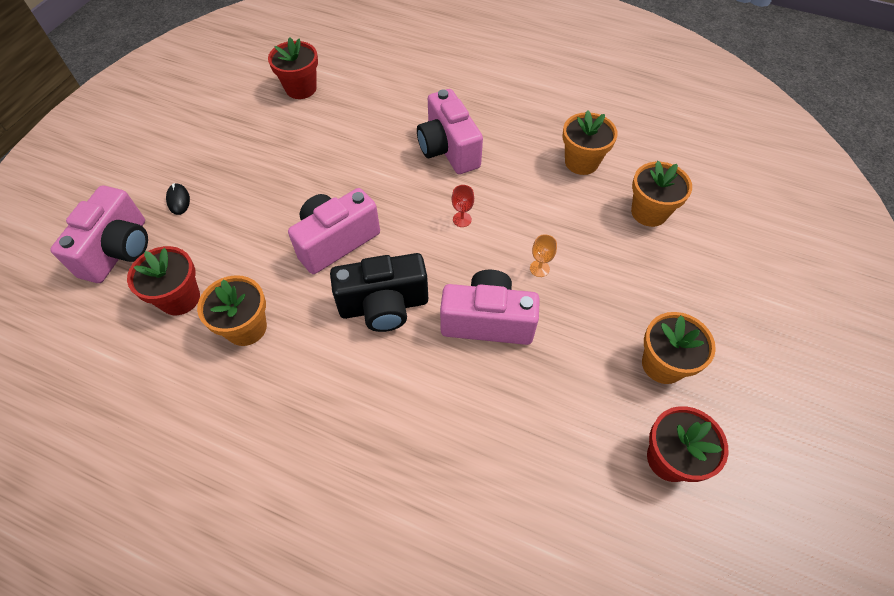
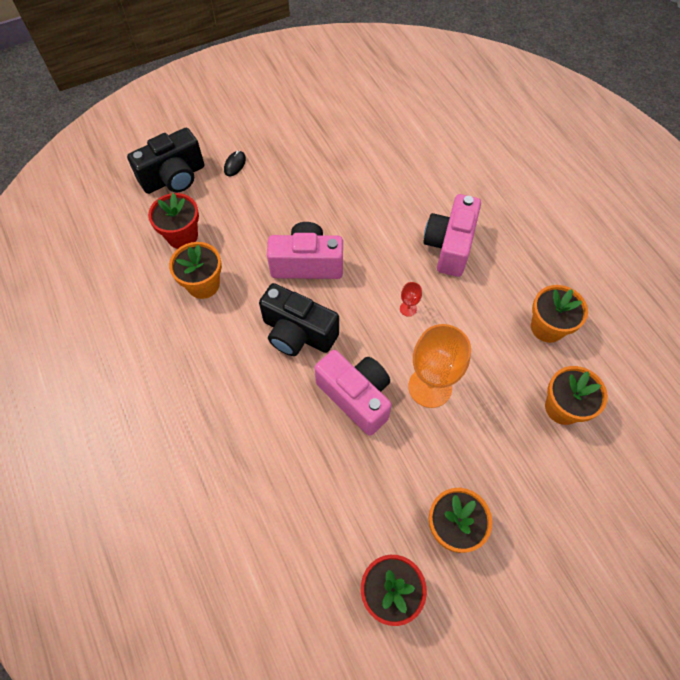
camera: 40 degrees right, 5 degrees up
pink camera [50,186,148,283] -> black camera [127,128,204,194]
red flower pot [268,38,318,99] -> none
orange goblet [530,234,557,277] -> orange goblet [408,324,471,408], size x2.37

